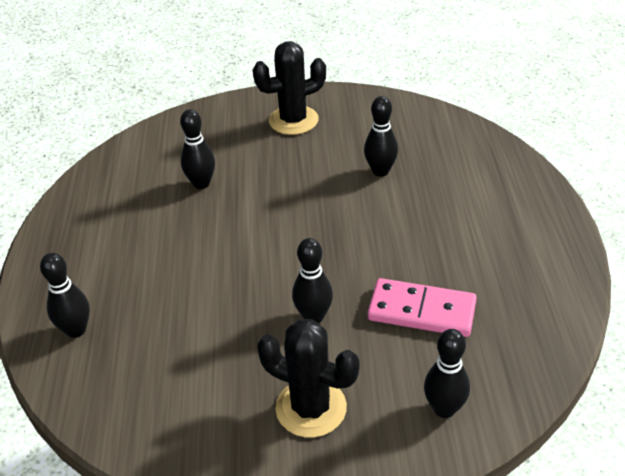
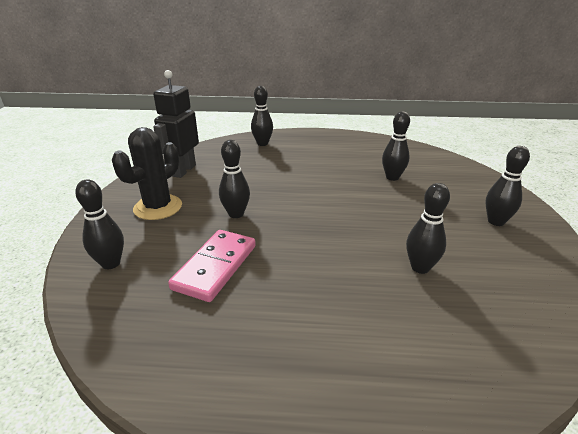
camera: 95 degrees right, 10 degrees down
black cactus [253,41,326,135] -> black bowling pin [485,146,530,226]
none -> black robot [153,70,199,178]

